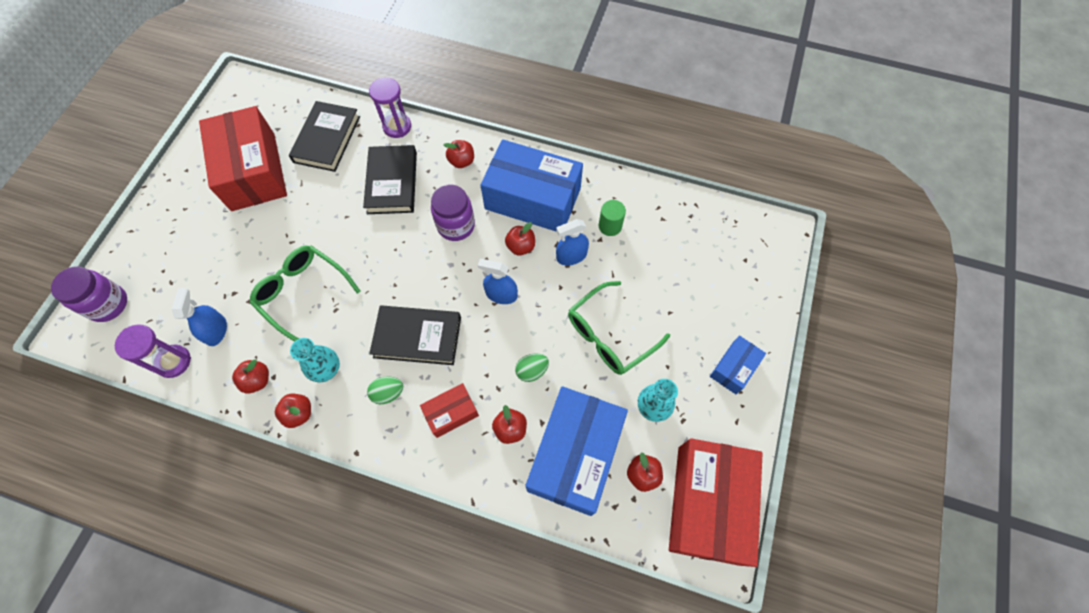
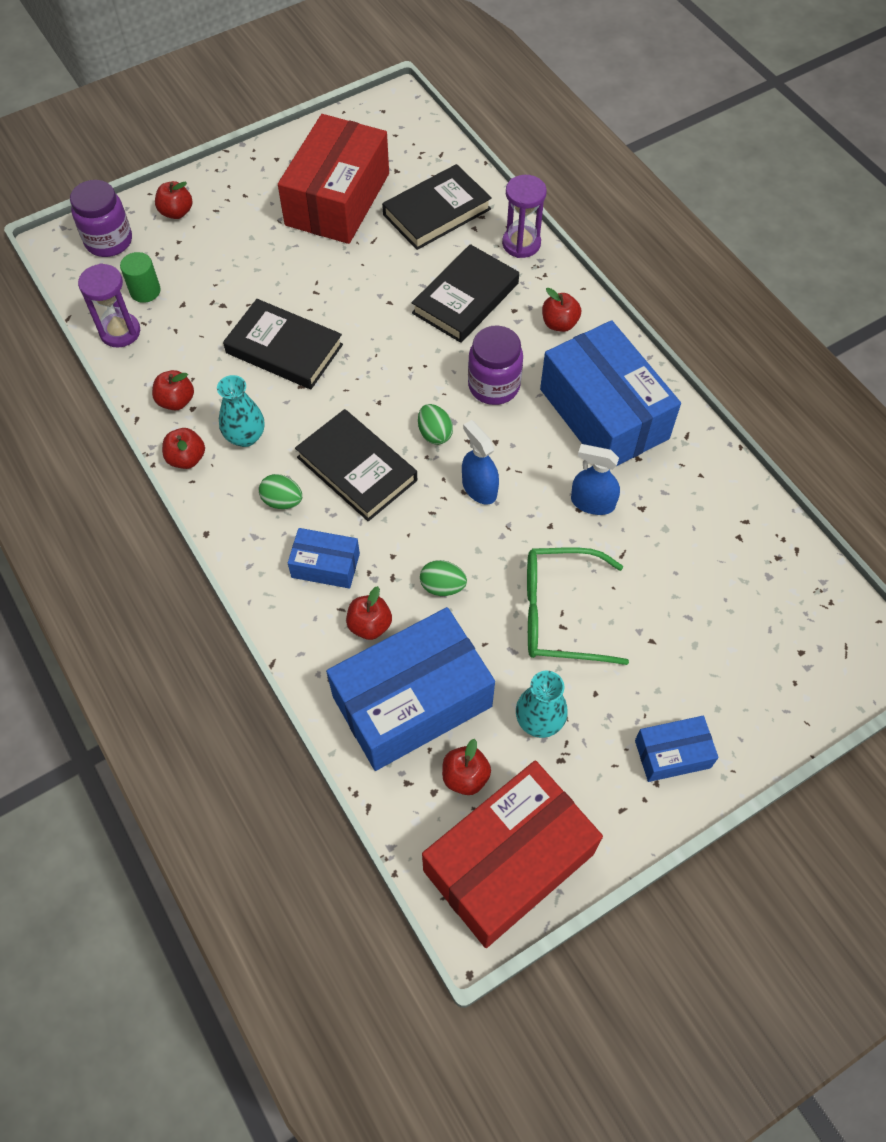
camera: 40 degrees right, 5 degrees down
blue spray bottle [172,288,227,346] -> none
green glasses [250,246,360,342] -> black book [223,299,343,389]
red box [420,383,479,438] -> blue box [288,528,360,589]
red apple [505,222,535,256] -> red apple moved to [155,181,192,219]
green cylinder [599,200,626,236] -> green cylinder moved to [120,252,161,303]
none -> green egg [418,404,453,445]

